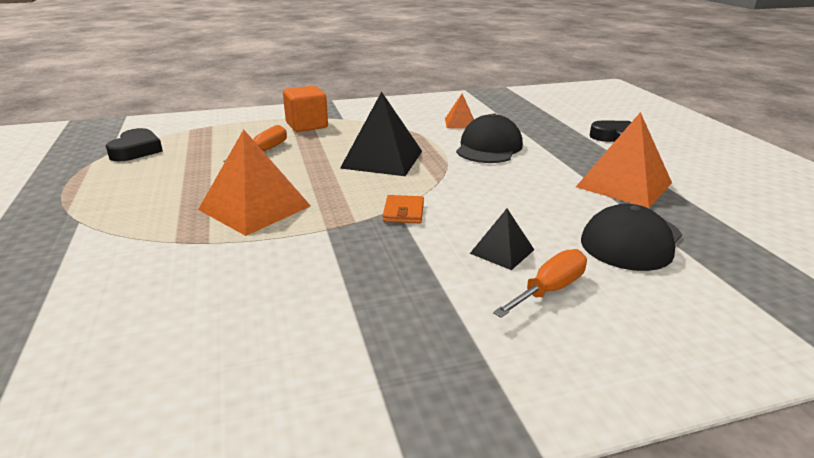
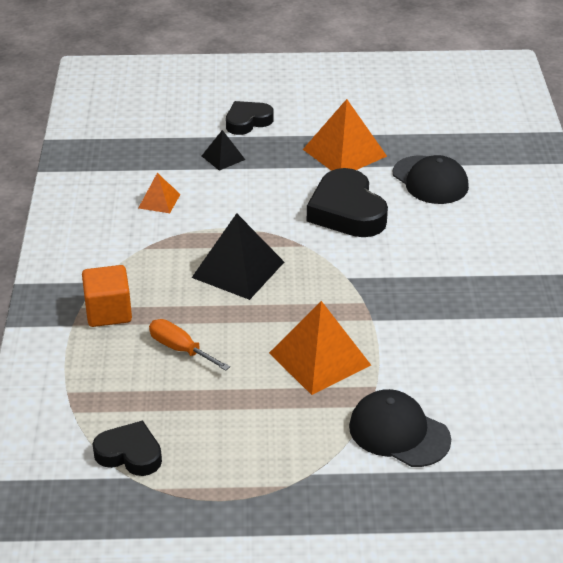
camera: 75 degrees left, 10 degrees up
orange wallet [383,195,424,223] -> none
black cap [456,113,523,163] -> black cap moved to [349,389,451,467]
black pyramid [470,209,534,270] -> black pyramid moved to [202,130,245,171]
orange screwdriver [493,249,587,318] -> none
none -> black heart [307,168,388,237]

